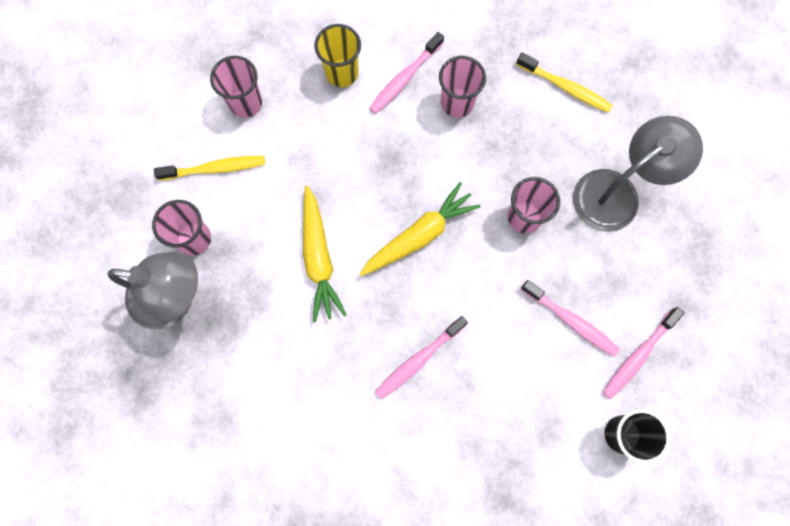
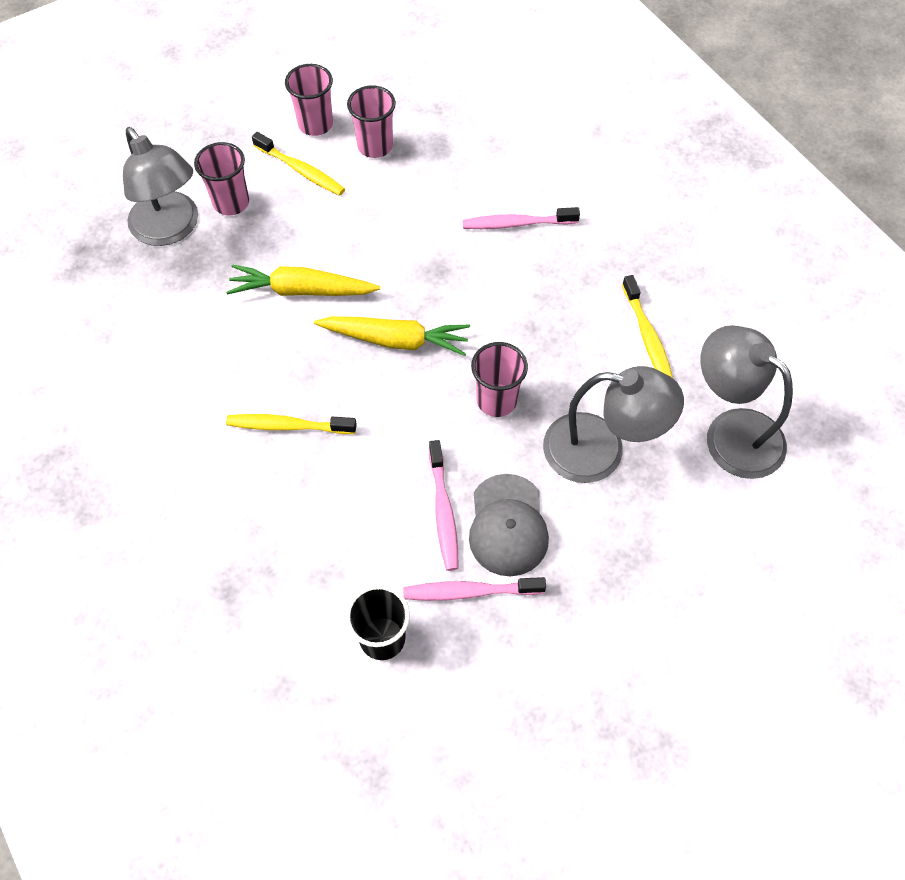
camera: 45 degrees right, 15 degrees down
yellow carrot [303,186,347,323] -> yellow carrot turned 60 degrees clockwise [226,264,380,296]
yellow cup [314,24,361,87] -> none
pink toothbrush [375,316,468,400] -> yellow toothbrush [226,414,357,434]
pink cup [439,56,486,118] -> pink cup moved to [285,64,333,136]
none -> grey cap [469,474,549,576]
none -> grey lamp [701,325,793,479]

